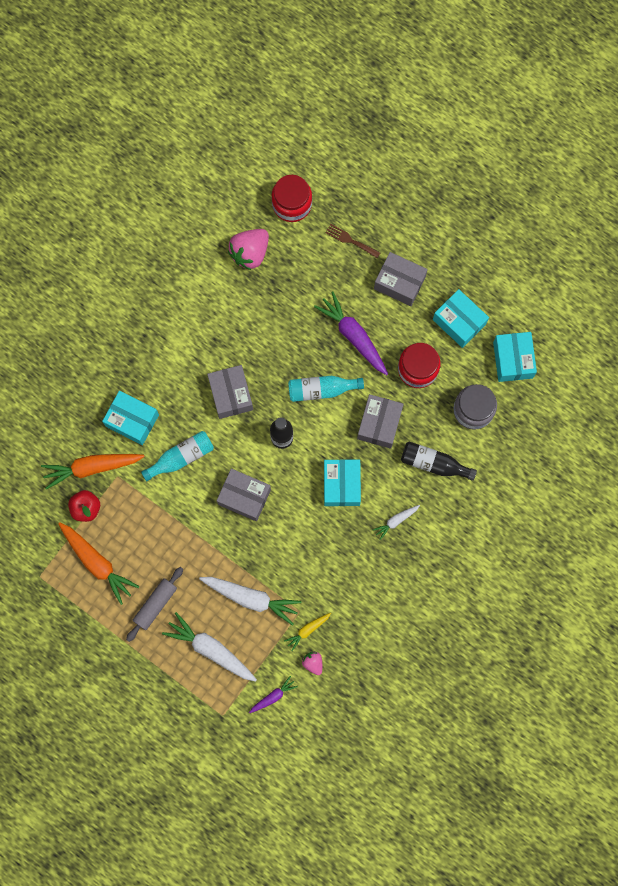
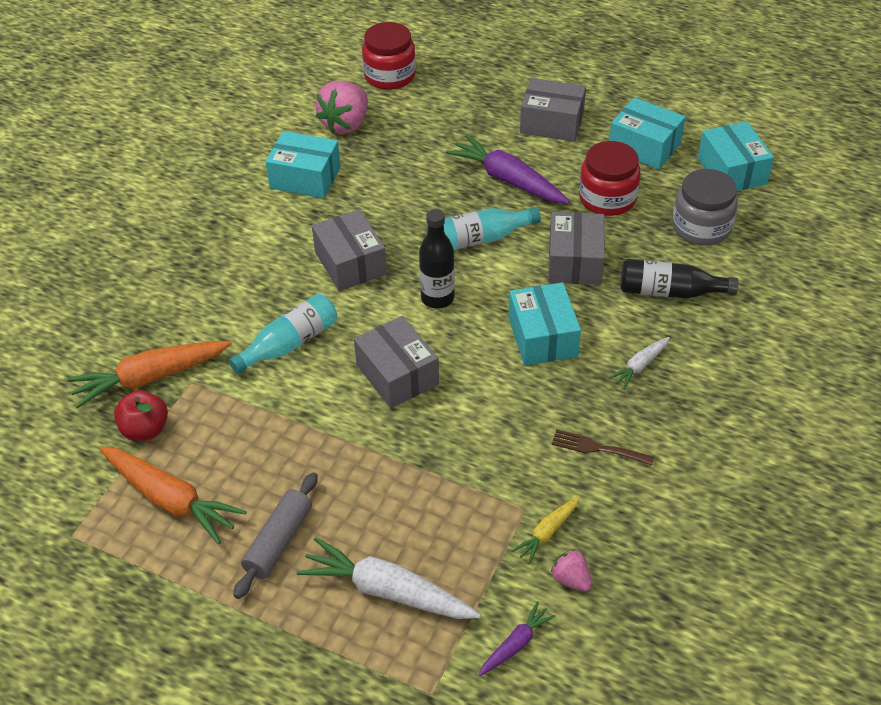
camera: 10 degrees left, 30 degrees down
turquoise box [102,391,159,445] -> turquoise box moved to [266,131,341,198]
white carrot [199,577,301,626] -> none
grey box [217,468,271,521] -> grey box turned 45 degrees clockwise [354,316,439,408]
brown fork [325,224,380,258] -> brown fork moved to [551,429,654,466]

